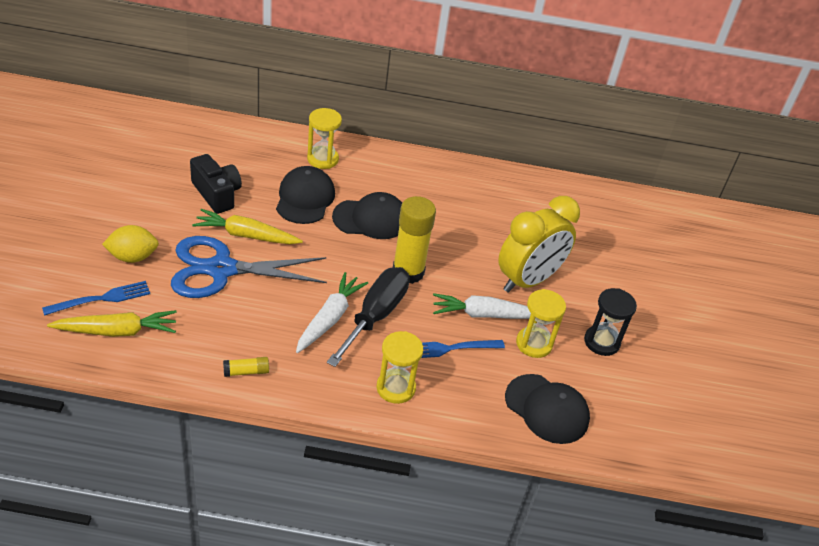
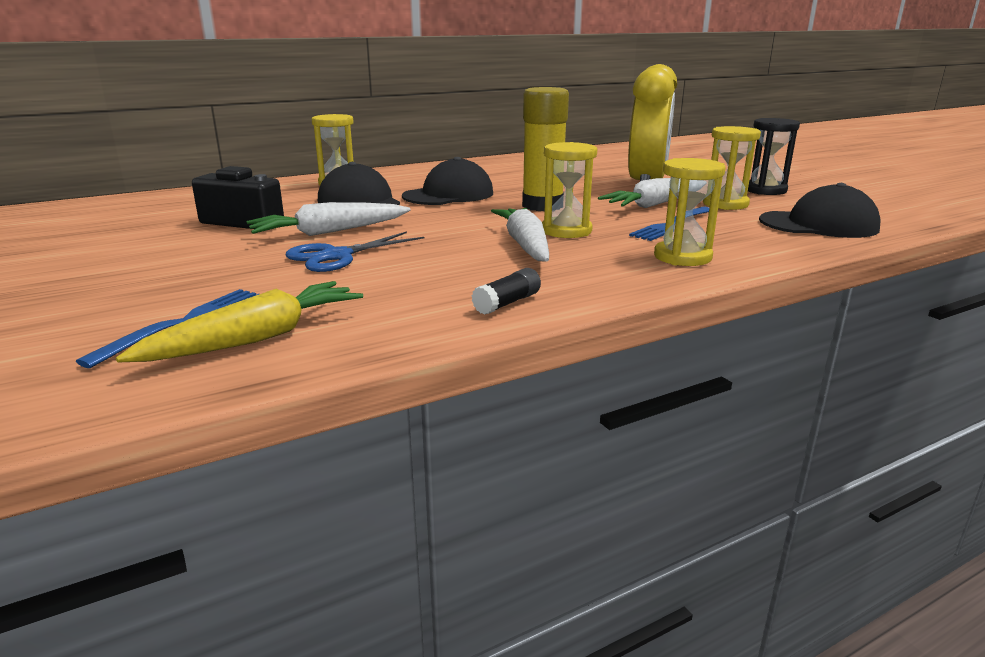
camera: 30 degrees left, 20 degrees down
yellow lemon [102,225,159,263] -> none
blue scissors [171,236,327,298] -> blue scissors [285,231,425,272], size x0.58
yellow carrot [192,209,303,244] -> white carrot [247,202,411,236]
yellow glue stick [223,357,269,377] -> black glue stick [471,268,541,315]
black screwdriver [327,267,410,367] -> yellow hourglass [542,142,597,238]

